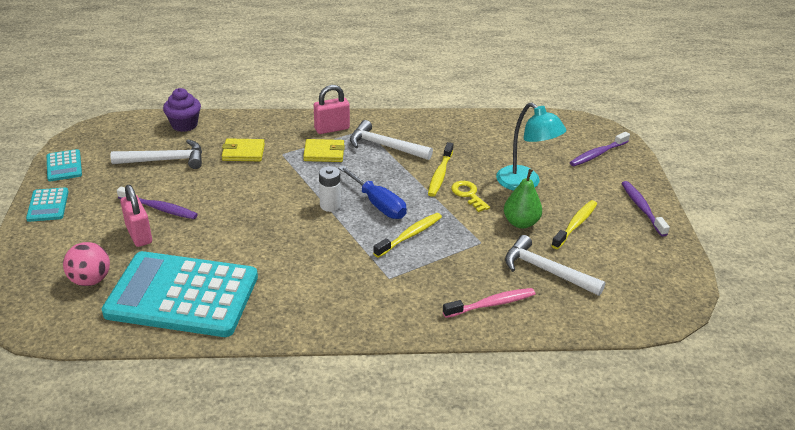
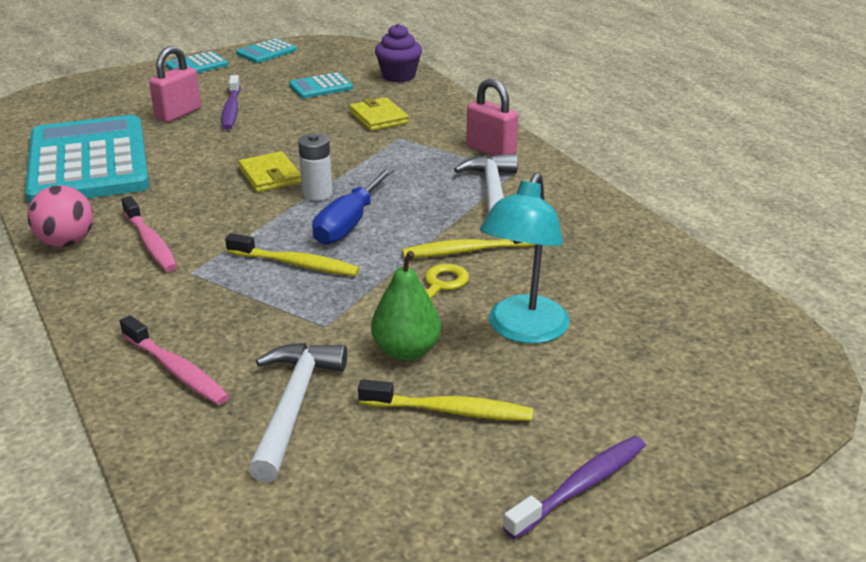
camera: 65 degrees right, 5 degrees down
pink ball [63,242,110,286] -> pink ball moved to [27,185,93,247]
white hammer [111,140,202,169] -> turquoise calculator [289,72,353,98]
yellow wallet [303,139,345,162] -> yellow wallet moved to [238,151,301,192]
purple toothbrush [570,132,630,166] -> none
none -> pink toothbrush [121,196,178,272]

